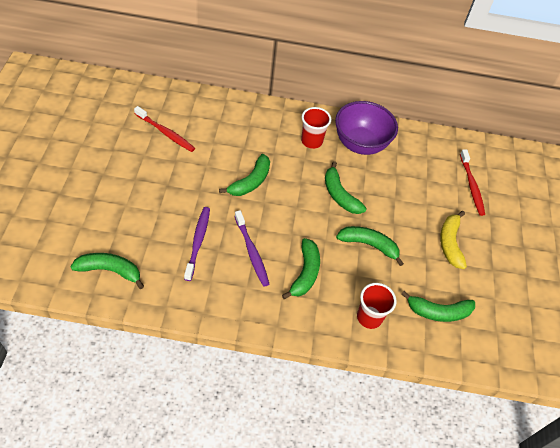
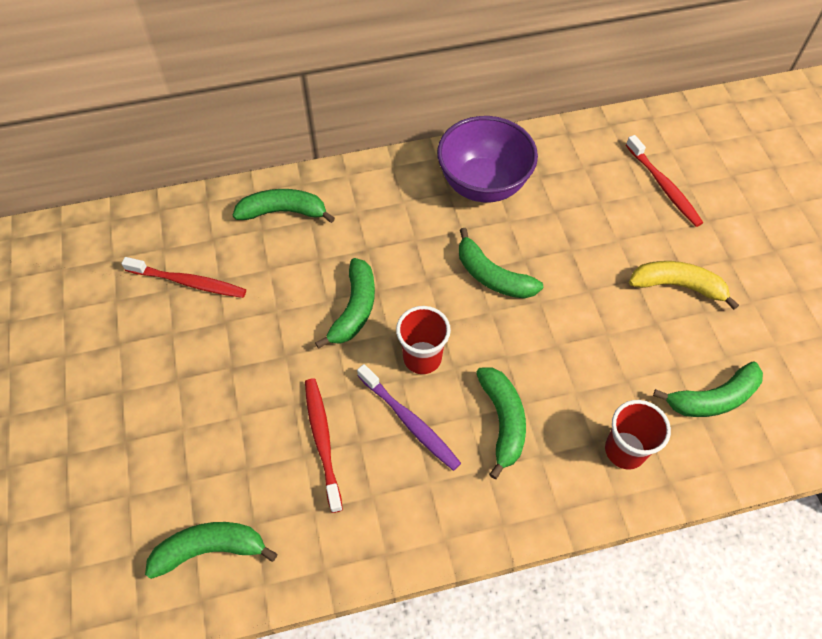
camera: 15 degrees left, 5 degrees up
purple toothbrush [184,207,210,281] -> red toothbrush [305,379,343,513]
red cup [301,107,331,149] -> red cup moved to [396,306,451,374]
green banana [336,226,404,266] -> green banana moved to [233,189,335,223]
yellow banana [440,211,467,269] -> yellow banana turned 120 degrees clockwise [629,261,739,310]

